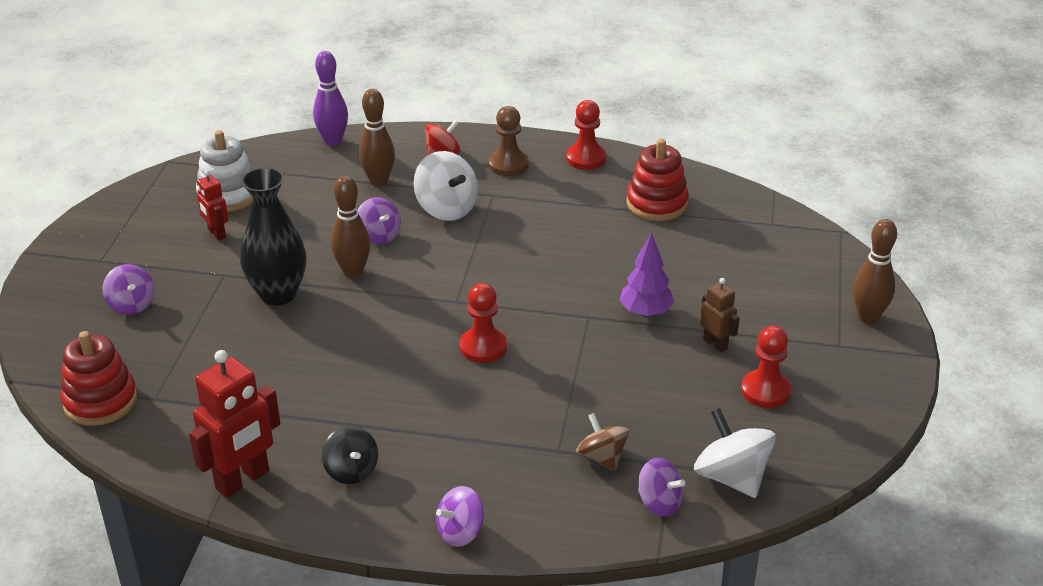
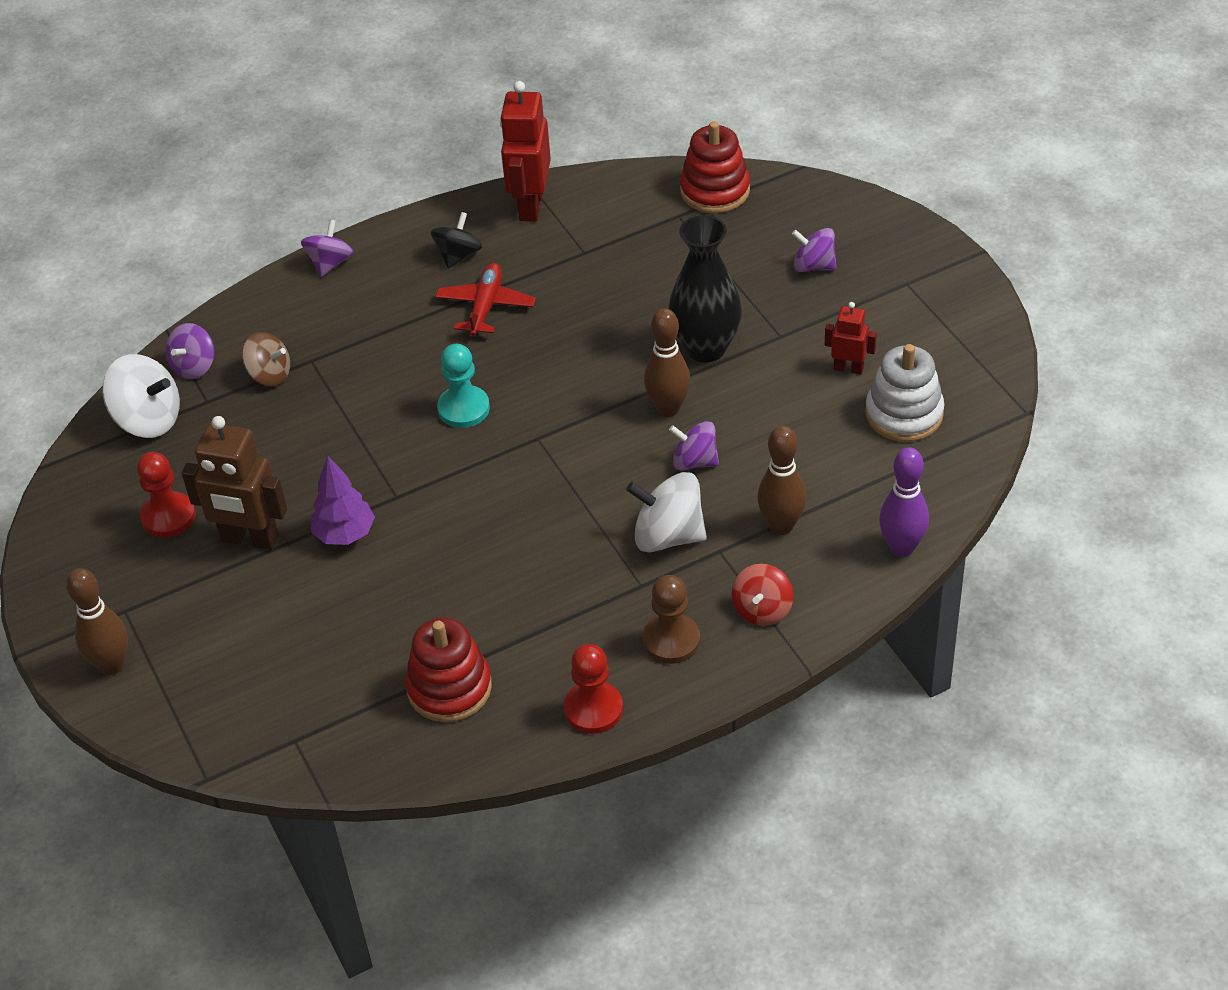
camera: 145 degrees right, 10 degrees up
black spinning top [322,426,378,484] -> black spinning top turned 90 degrees clockwise [431,212,482,268]
red pawn [460,283,507,363] -> turquoise pawn [437,344,490,428]
purple spinning top [638,457,685,517] -> purple spinning top turned 60 degrees counterclockwise [165,323,214,379]
brown robot [700,278,740,352] -> brown robot [182,416,287,550], size x1.83
none -> red plane [435,263,536,336]

